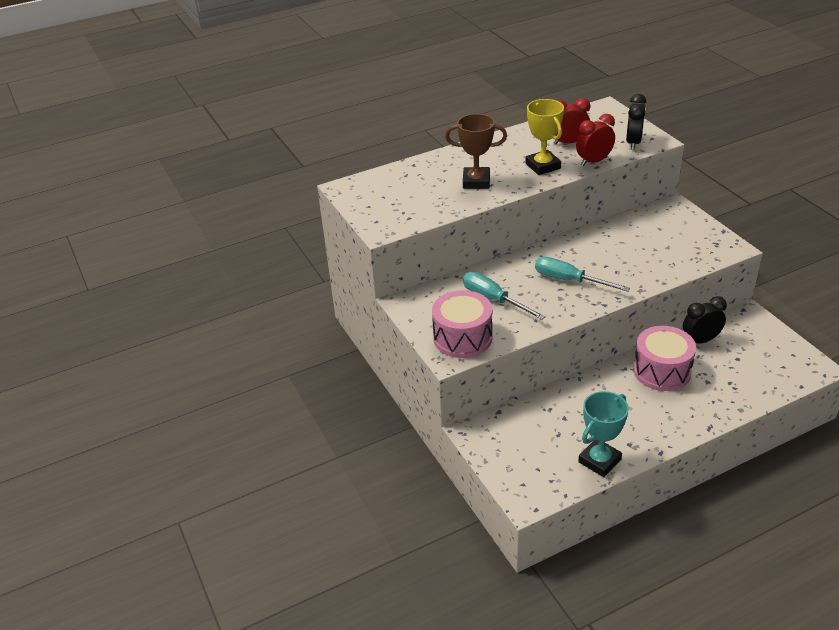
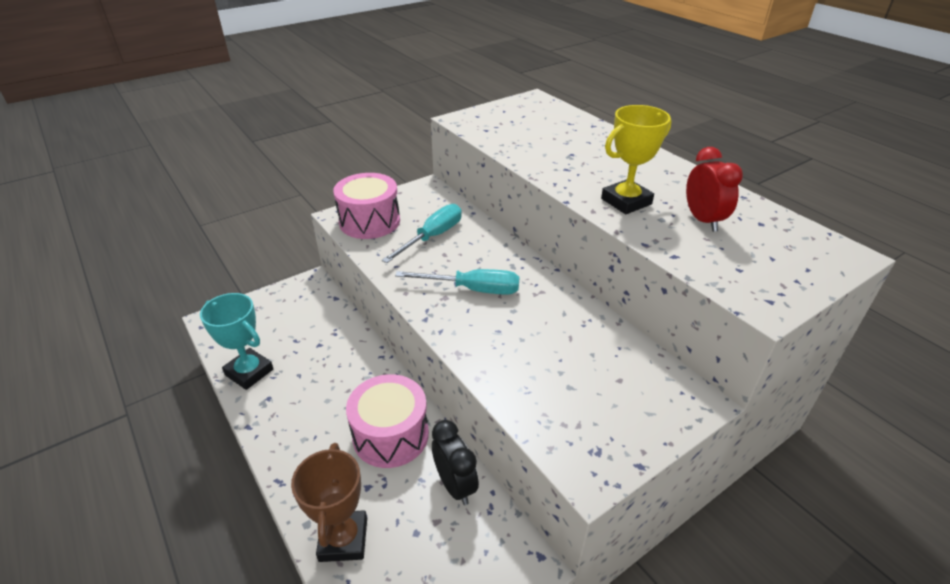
camera: 80 degrees right, 0 degrees up
brown trophy [445,114,507,189] -> brown trophy moved to [291,443,367,562]
turquoise screwdriver [535,257,630,292] -> turquoise screwdriver turned 75 degrees clockwise [395,269,519,295]
red clock [576,114,615,166] -> none
black clock [626,94,646,150] -> none

